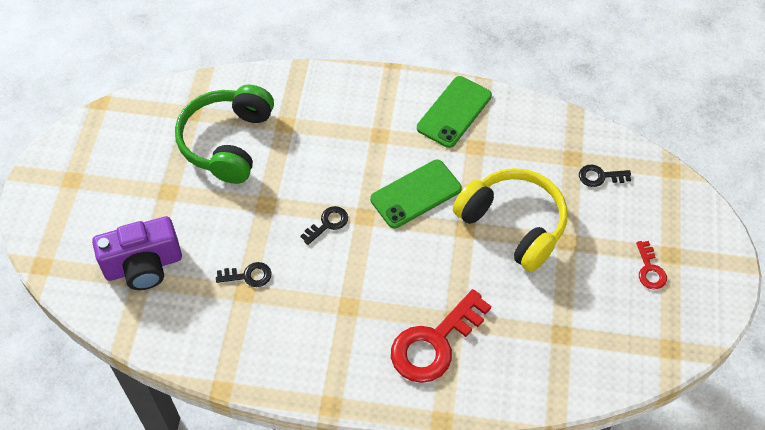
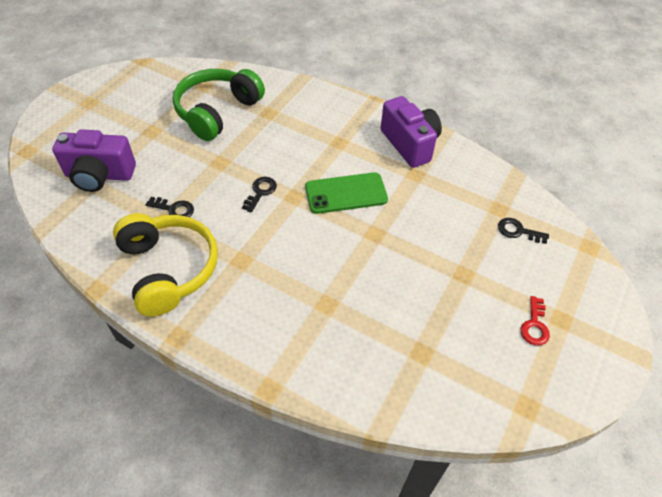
camera: 20 degrees right, 5 degrees down
black key [300,206,348,245] -> black key turned 45 degrees counterclockwise [242,177,277,213]
red key [391,289,491,383] -> none
green phone [417,76,492,148] -> purple camera [381,96,442,168]
yellow headphones [453,168,567,272] -> yellow headphones moved to [113,213,218,316]

